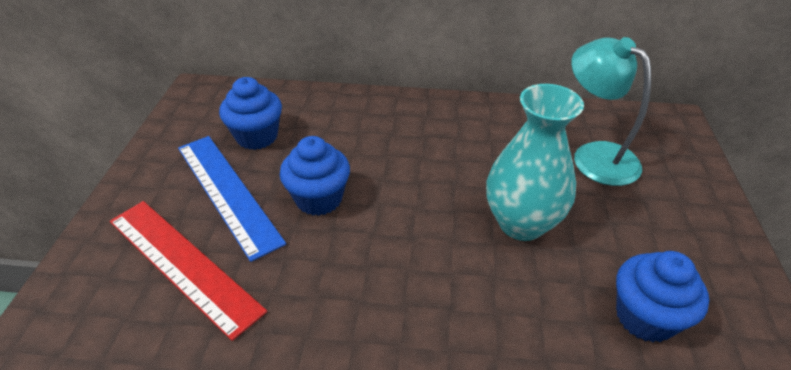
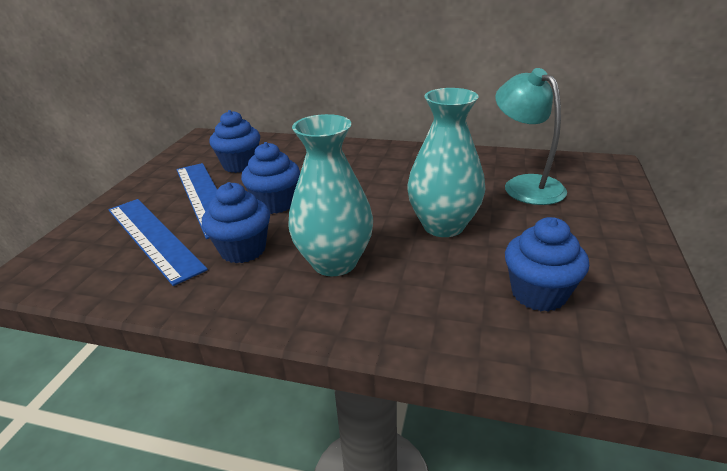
camera: 10 degrees right, 10 degrees down
red ruler [110,201,267,341] -> blue ruler [108,199,208,286]
none -> blue cupcake [202,182,270,263]
none -> turquoise vase [288,114,373,276]

